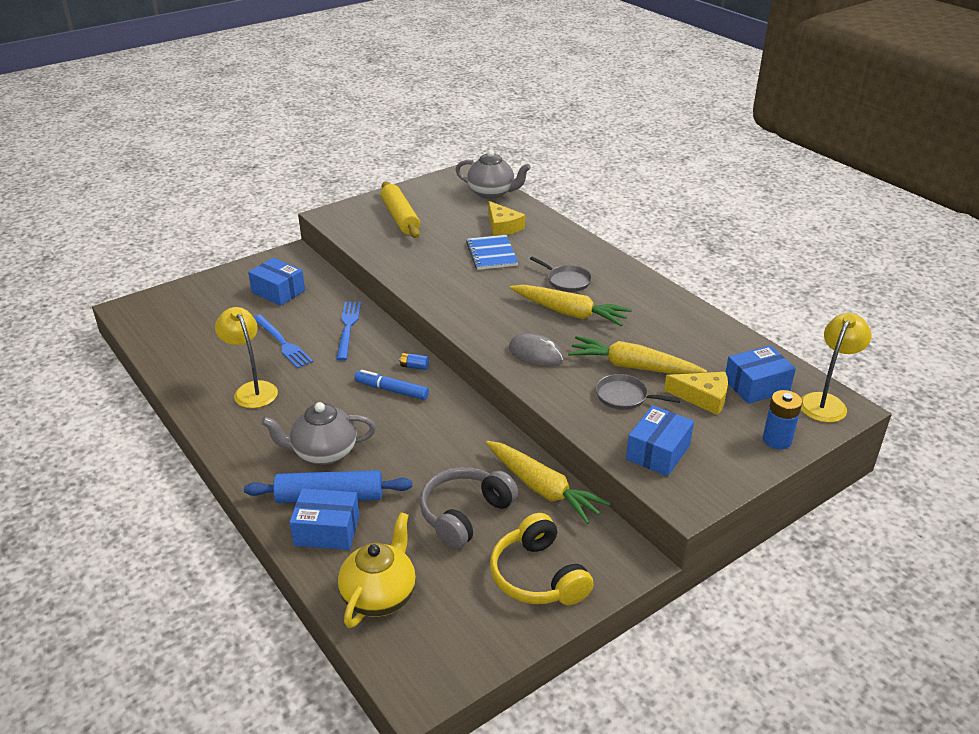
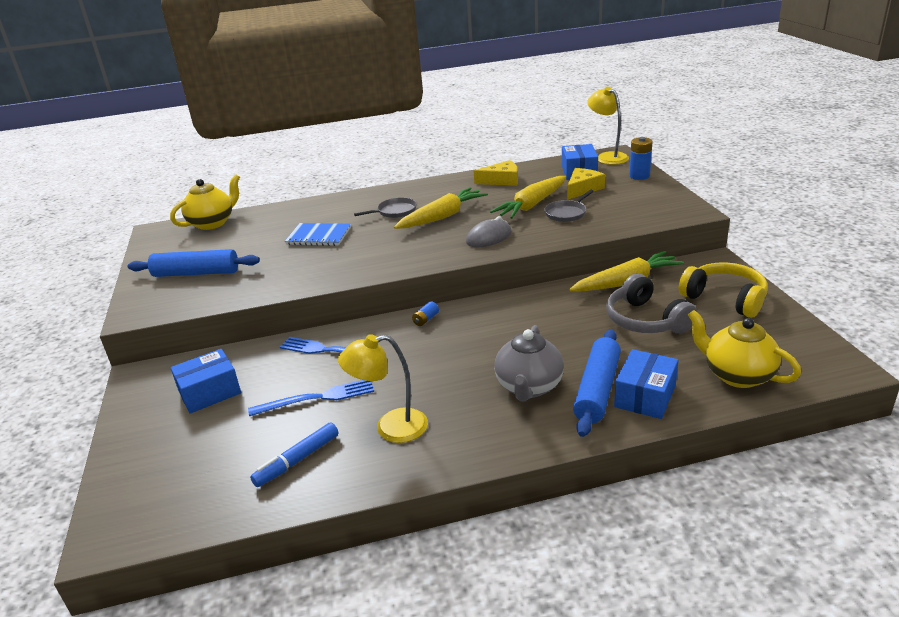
camera: 65 degrees left, 5 degrees down
blue marker [354,370,429,400] -> blue marker moved to [250,423,339,487]
yellow rolling pin [381,182,420,238] -> blue rolling pin [128,249,260,277]
grey teapot [455,150,531,199] -> yellow teapot [170,174,240,230]
yellow cheese [488,201,525,236] -> yellow cheese moved to [474,160,518,186]
yellow headphones [490,513,594,605] -> yellow headphones turned 135 degrees counterclockwise [678,262,768,318]
blue box [626,405,694,476] -> none

